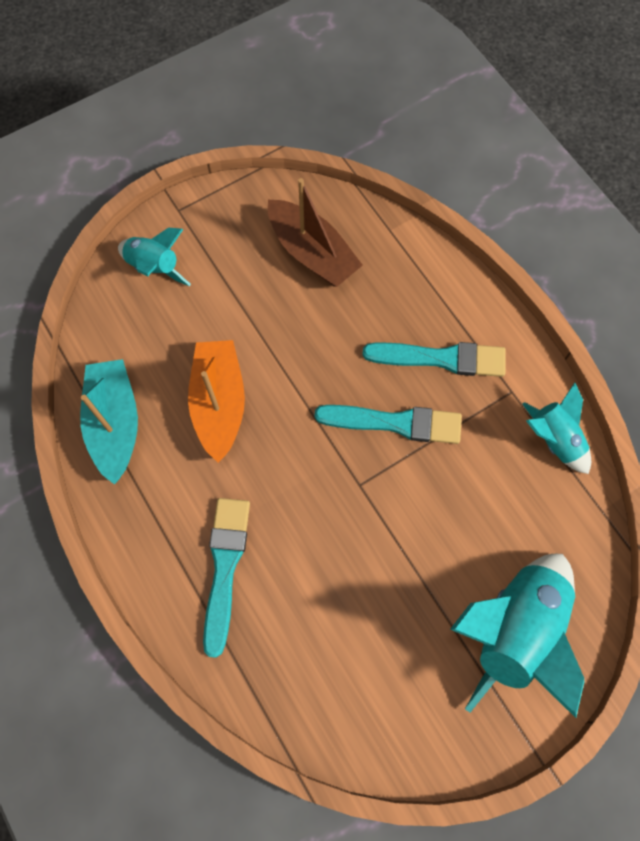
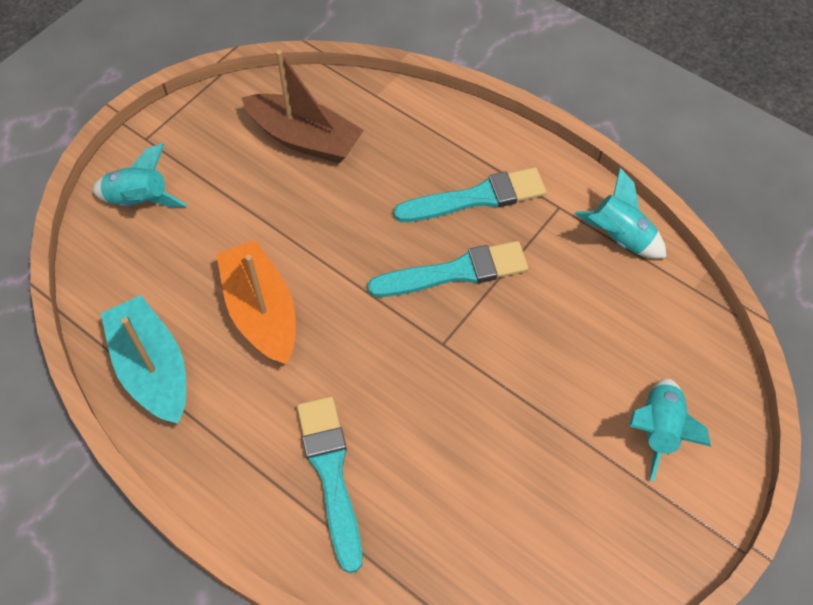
camera: 20 degrees left, 10 degrees down
turquoise rocket [450,554,584,718] -> turquoise rocket [629,379,711,481], size x0.55

